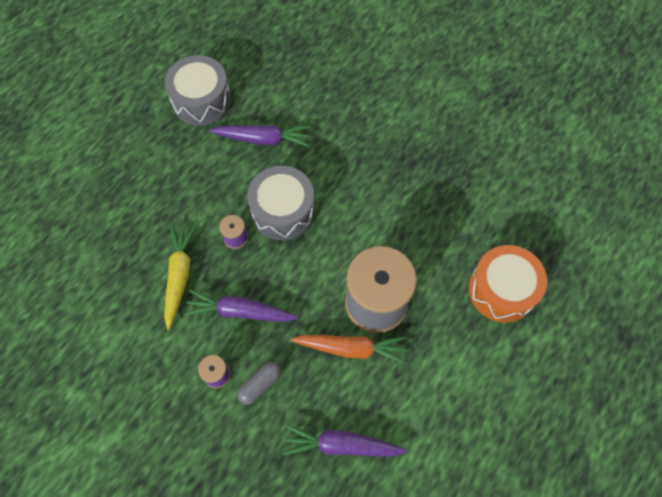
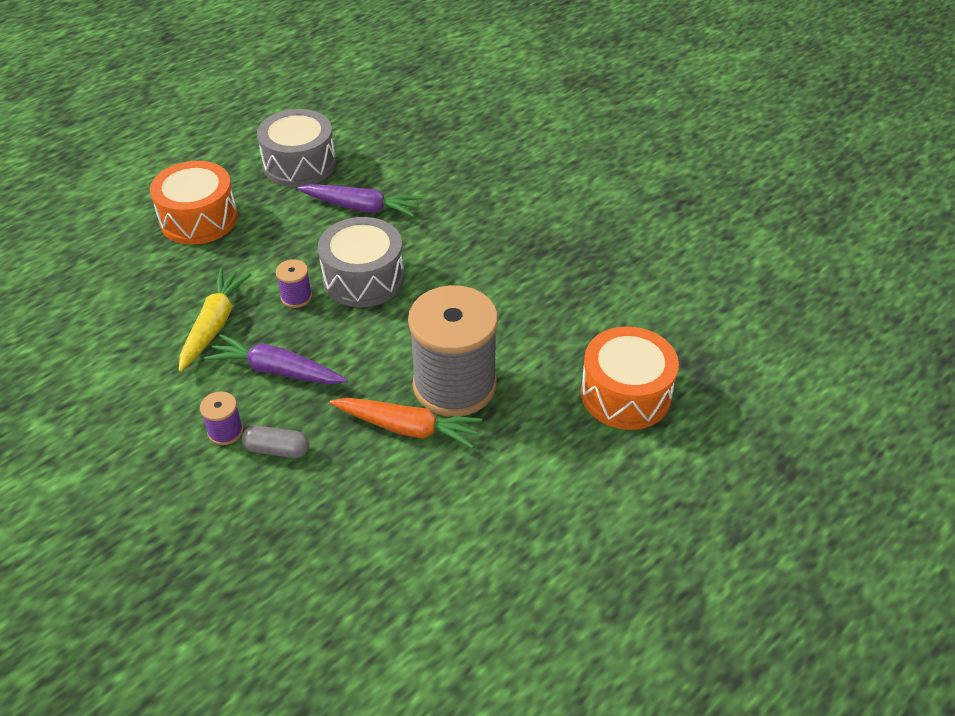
camera: 10 degrees right, 20 degrees down
grey capsule [237,362,281,405] -> grey capsule turned 45 degrees clockwise [241,425,310,458]
purple carrot [282,424,407,456] -> none
none -> orange drum [150,161,238,245]

